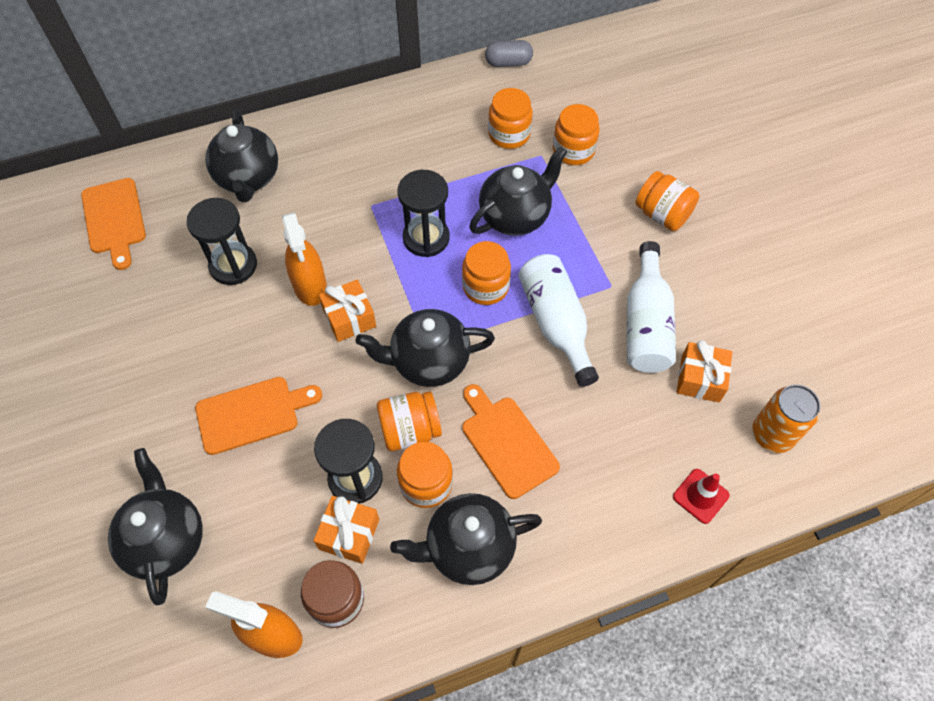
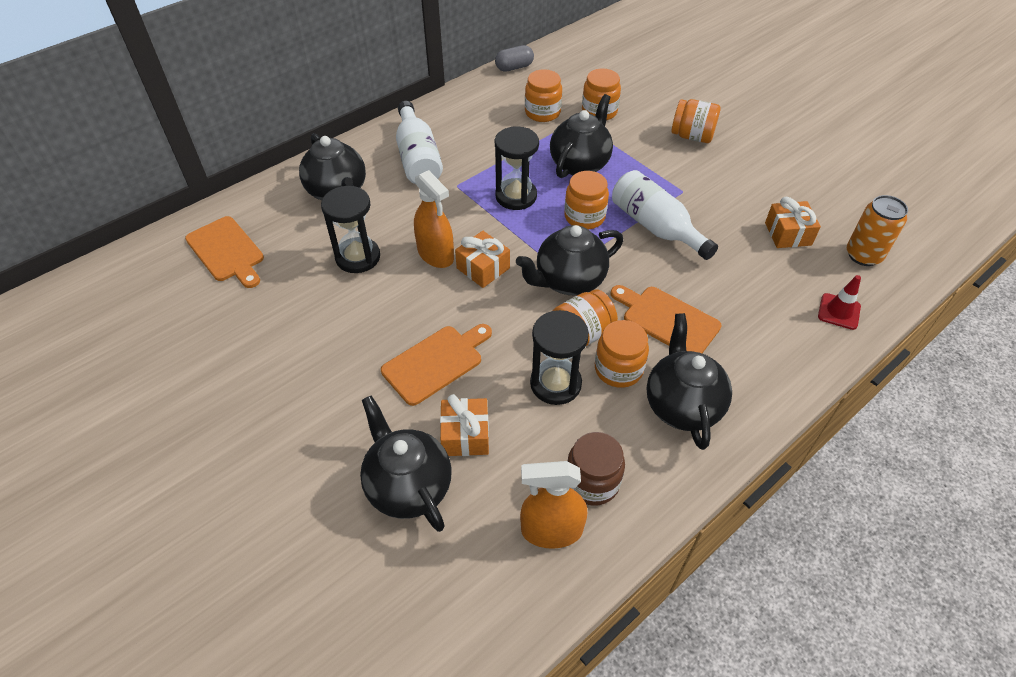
camera: 20 degrees left, 10 degrees down
orange gift [314,496,379,564] -> orange gift moved to [440,394,489,456]
black teapot [390,493,542,585] -> black teapot turned 120 degrees clockwise [647,313,732,450]
white bottle [627,241,676,373] -> white bottle moved to [396,101,443,184]

